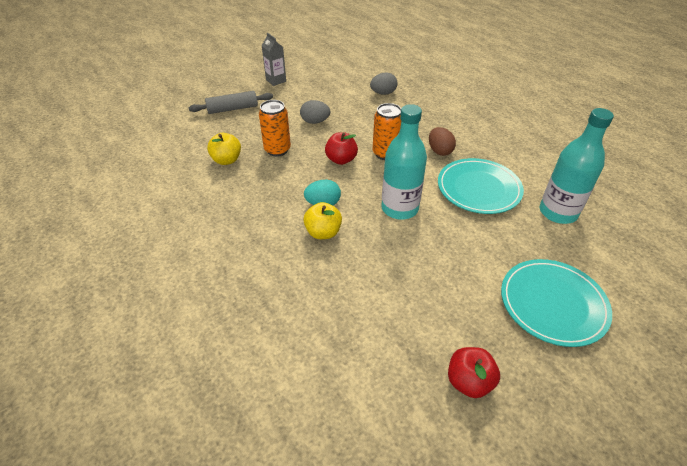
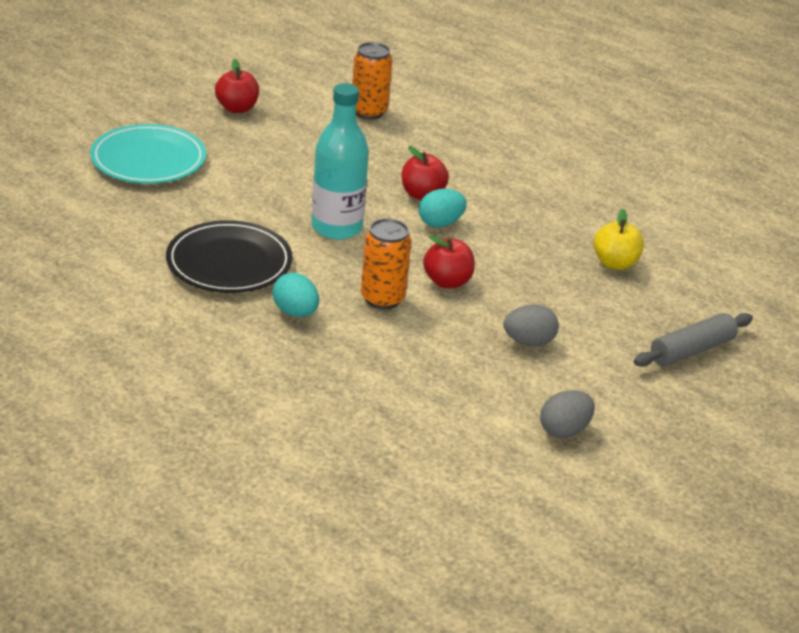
camera: 160 degrees right, 10 degrees down
orange can [259,100,291,157] -> orange can moved to [352,42,392,120]
grey carton [261,33,286,86] -> none
yellow apple [303,202,342,239] -> red apple [401,146,449,200]
grey egg [370,73,397,95] -> grey egg moved to [540,390,595,438]
brown egg [429,127,456,156] -> turquoise egg [273,273,319,317]
turquoise plate [438,158,524,214] -> black plate [166,220,293,293]
turquoise bottle [540,108,614,224] -> none

